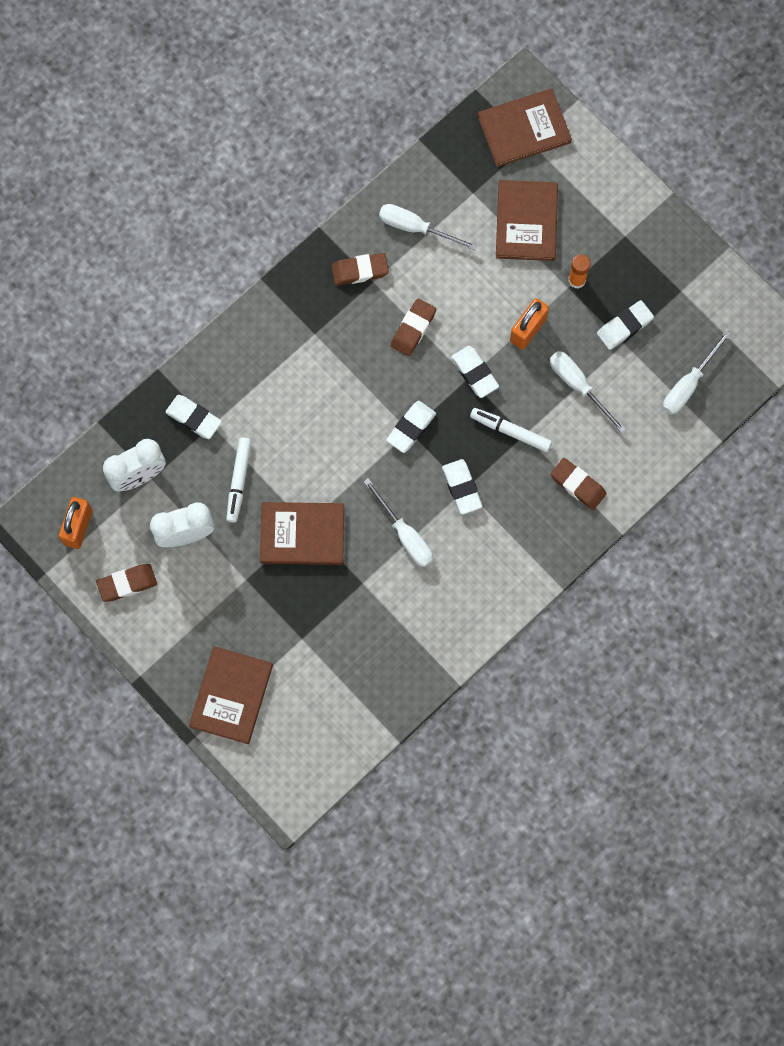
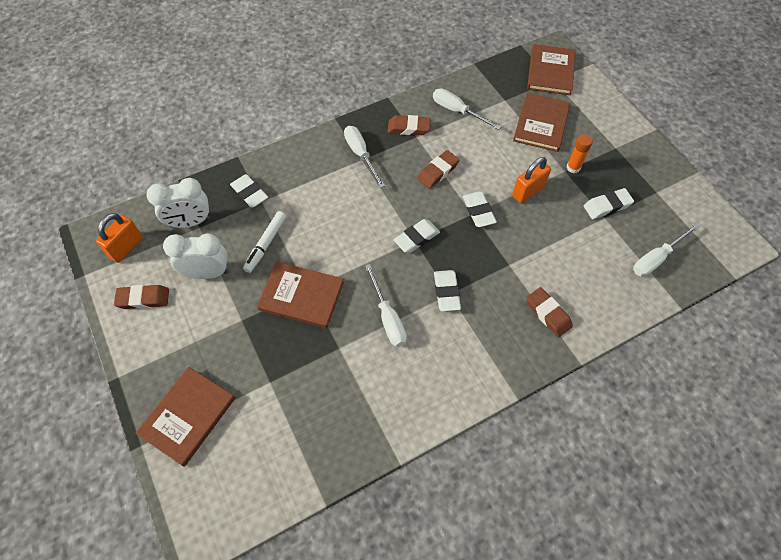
camera: 15 degrees right, 15 degrees down
white marker [470,408,552,452] -> none
brown book [478,88,572,167] -> brown book turned 75 degrees counterclockwise [527,44,575,95]
white screwdriver [550,351,626,433] -> white screwdriver moved to [344,126,385,188]

